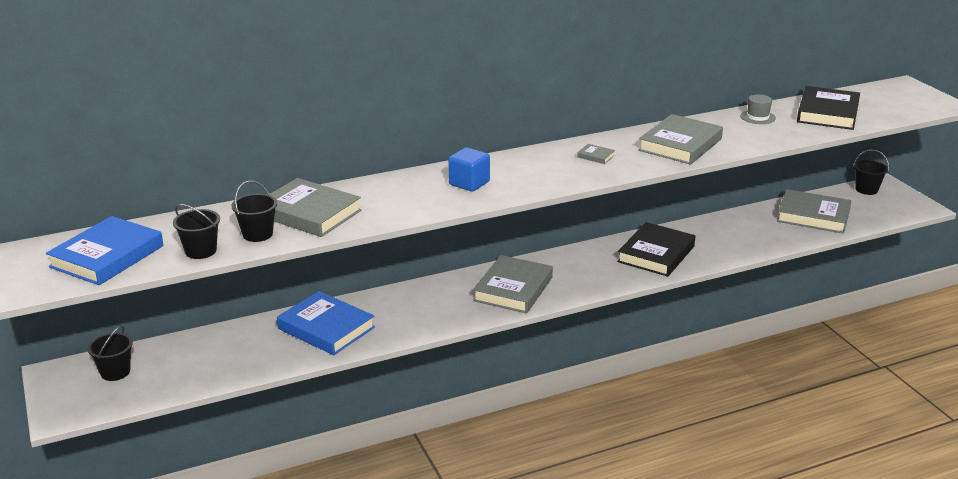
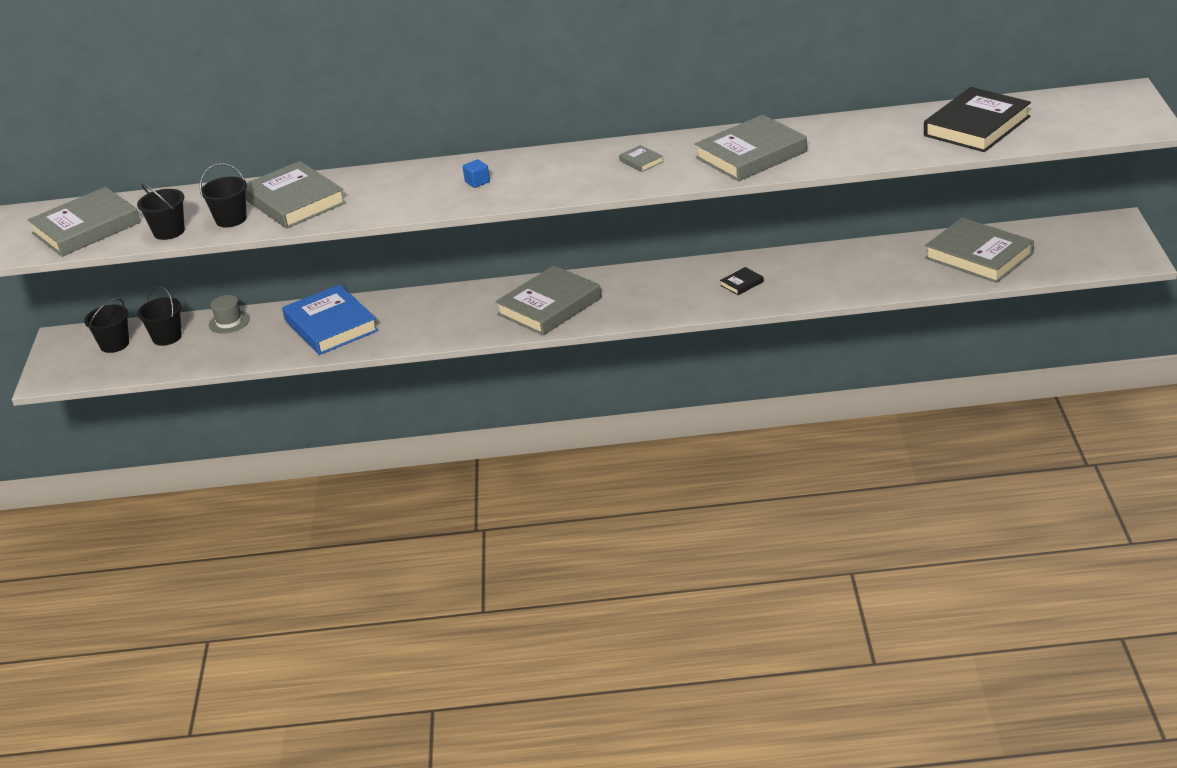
camera: 25 degrees right, 5 degrees up
blue book [46,216,164,285] -> grey book [28,187,141,257]
blue cube [448,147,490,192] -> blue cube [463,159,490,188], size x0.56
black book [617,222,696,277] -> black book [720,267,764,295], size x0.41
grey hat [740,95,776,124] -> grey hat moved to [209,295,250,334]
black bucket [854,150,889,195] -> black bucket moved to [137,286,182,346]

